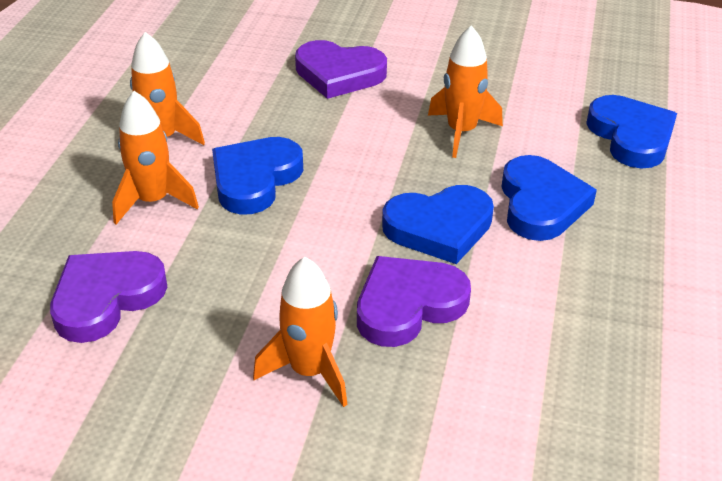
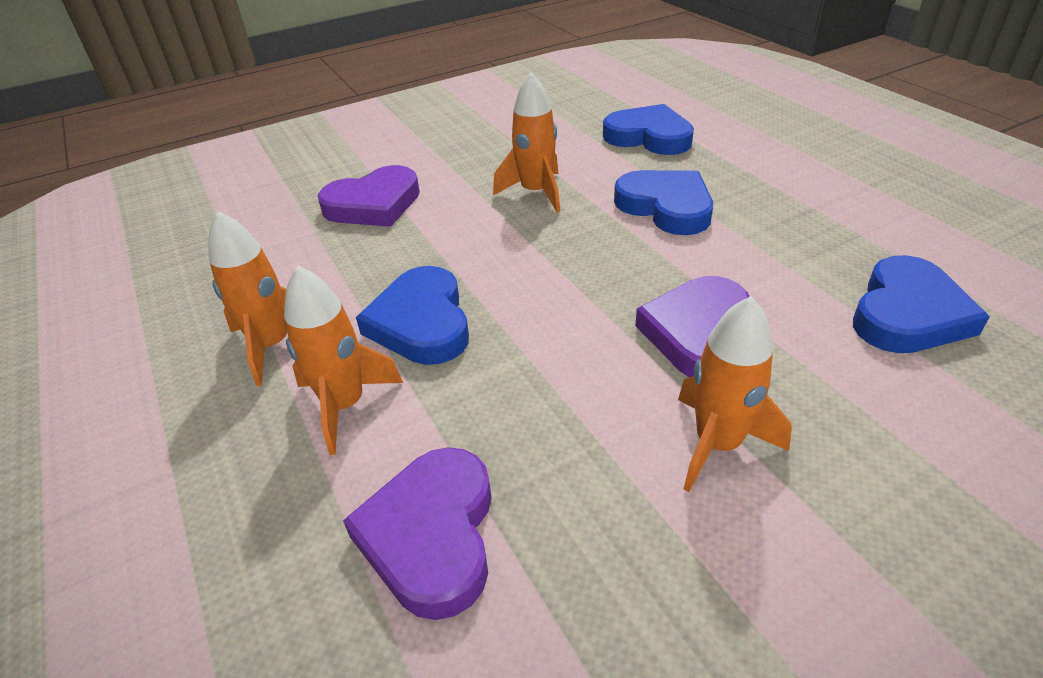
camera: 40 degrees left, 0 degrees up
blue heart [382,185,494,264] -> blue heart moved to [853,255,990,353]

